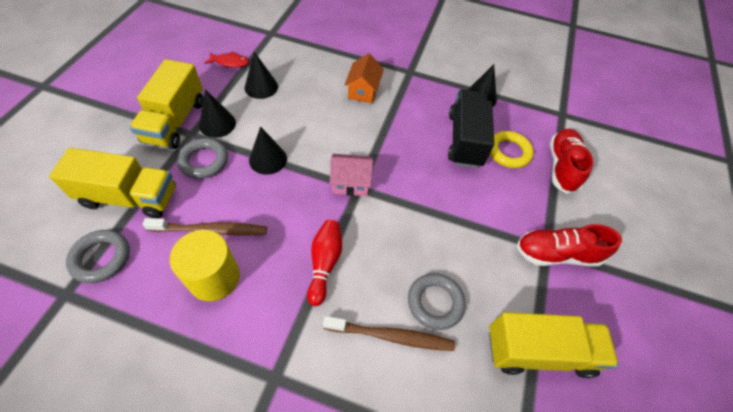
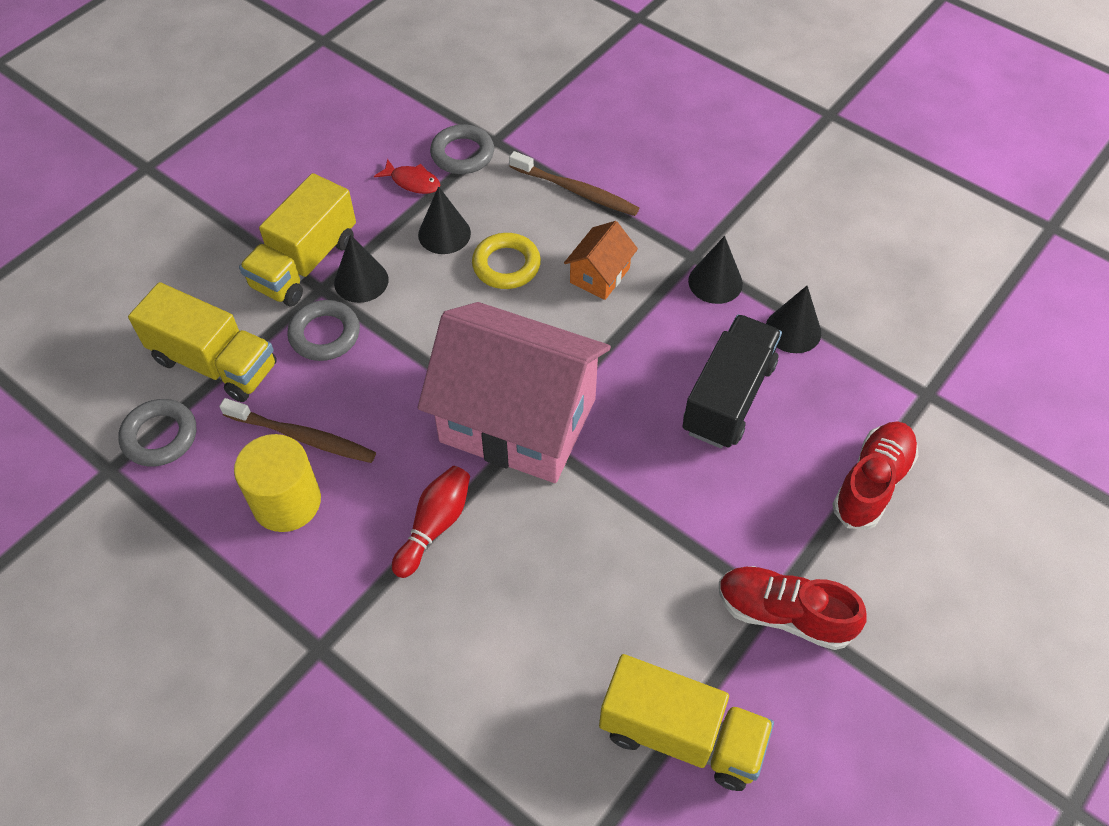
camera: 25 degrees right, 0 degrees up
black cone [249,126,287,175] -> black cone moved to [688,236,743,304]
brown toothbrush [323,316,455,351] -> brown toothbrush moved to [509,151,639,216]
pink house [330,154,373,196] -> pink house [418,302,611,483], size x2.37
grey ring [408,273,466,330] -> grey ring moved to [430,124,494,174]
yellow ring [490,131,534,168] -> yellow ring moved to [472,233,541,289]

